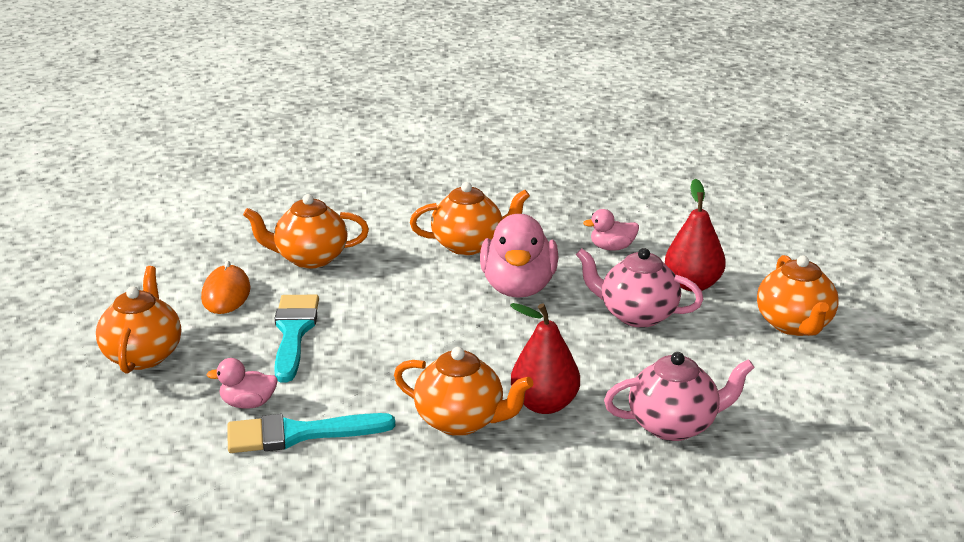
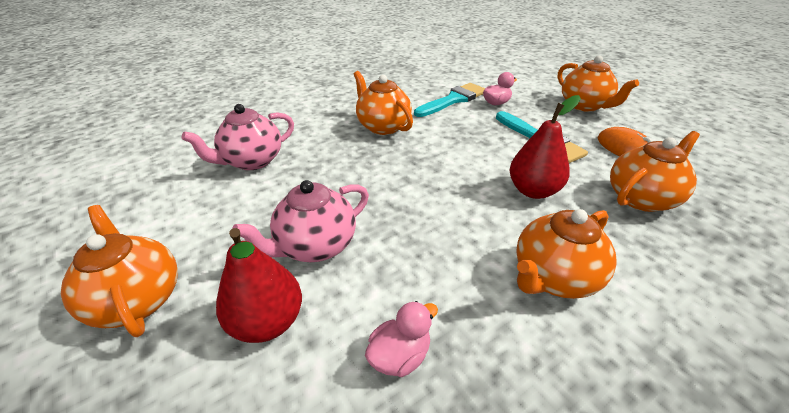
camera: 150 degrees right, 10 degrees up
orange teapot [394,347,533,436] -> orange teapot turned 60 degrees clockwise [354,71,413,135]
pink duck [480,214,559,298] -> none
red pear [510,303,580,414] -> red pear moved to [510,95,581,199]
pink teapot [576,248,704,328] -> pink teapot turned 150 degrees clockwise [232,180,369,262]

